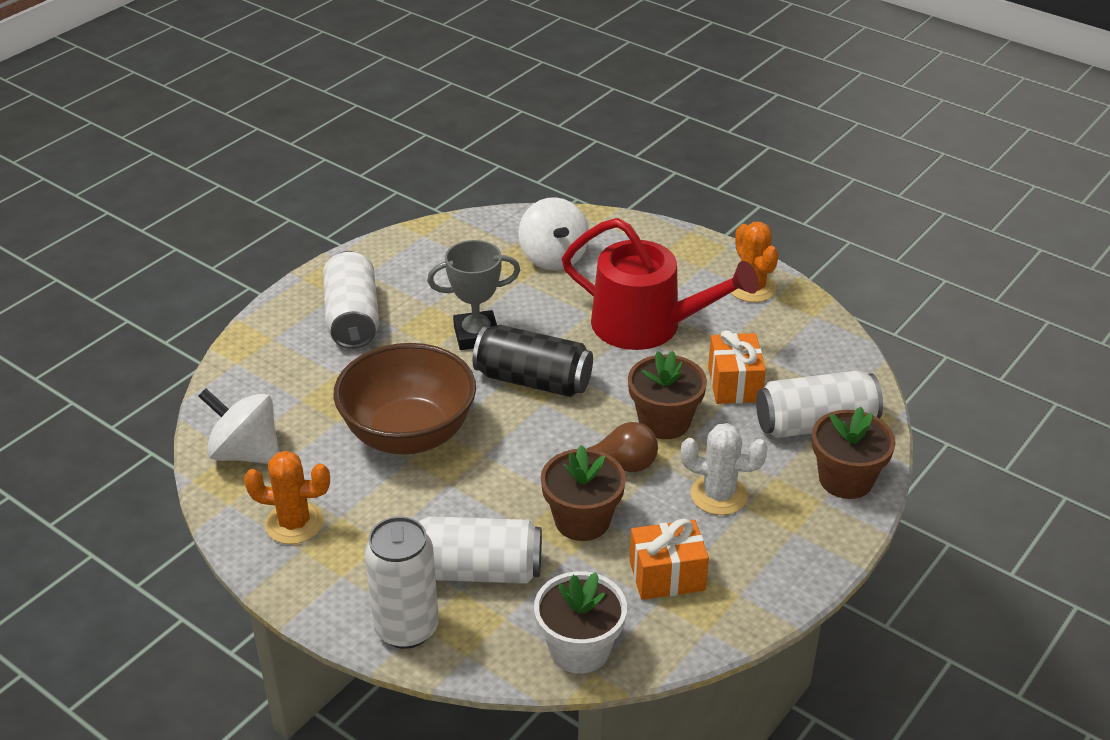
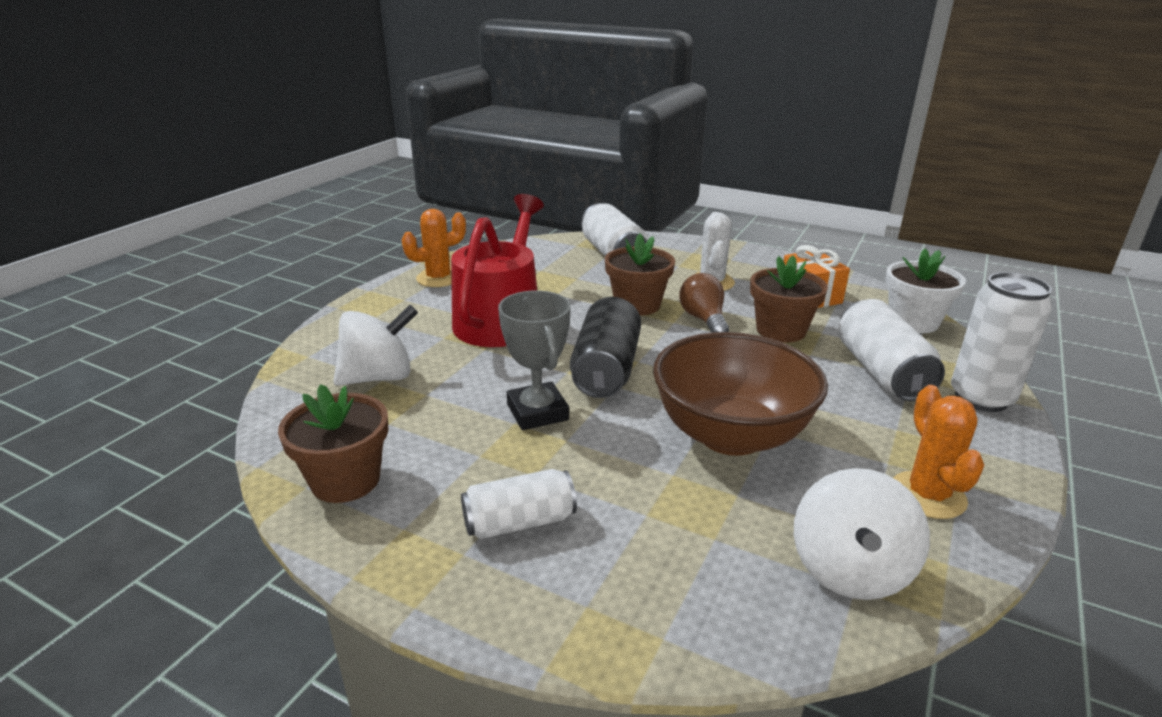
camera: 100 degrees left, 10 degrees down
white can [323,251,379,349] -> white can [461,469,577,539], size x0.66
orange gift [708,330,766,404] -> none
brown flower pot [812,407,896,499] -> brown flower pot moved to [278,384,388,503]

